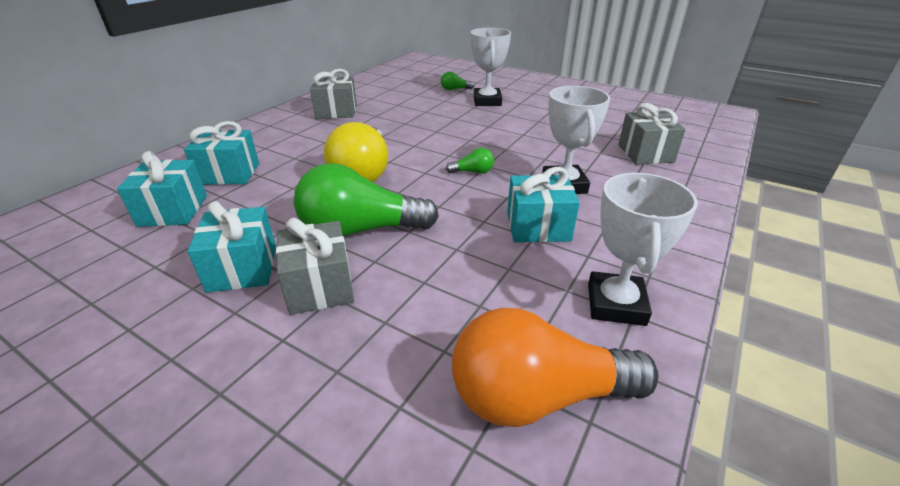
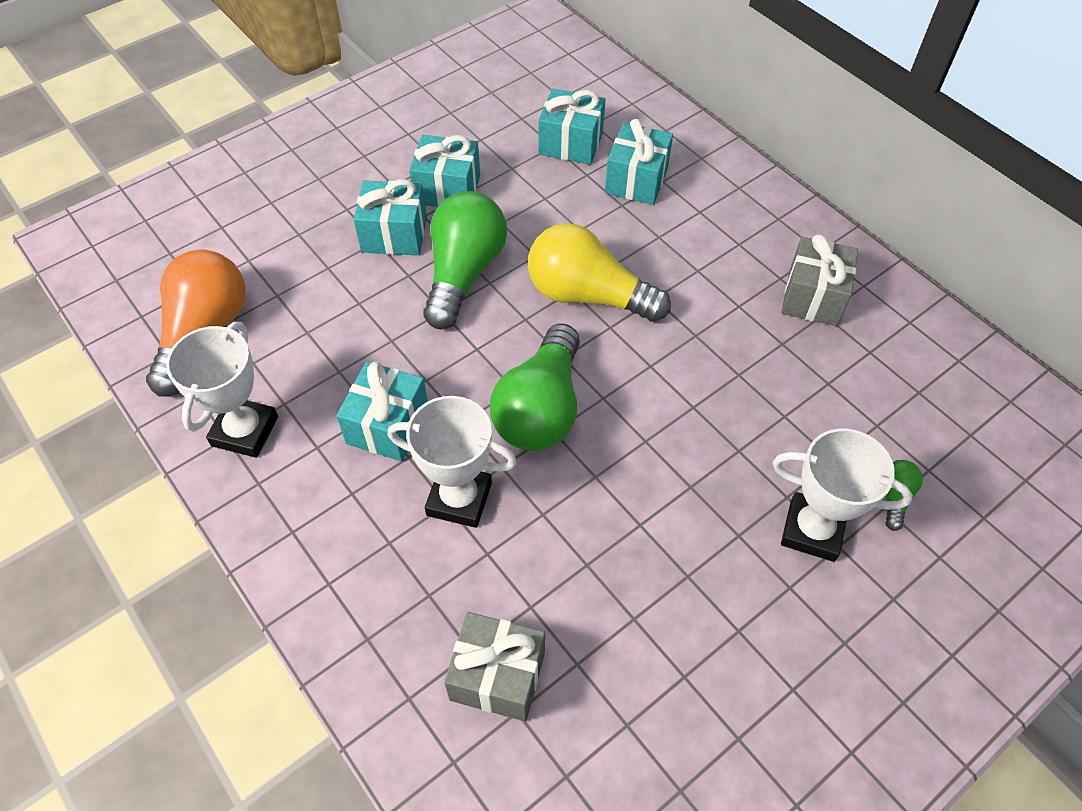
camera: 110 degrees right, 20 degrees up
grey gift [276,218,354,315] -> turquoise gift [353,179,427,256]
green light bulb [446,148,494,174] -> green light bulb [490,323,580,451], size x2.34
white trophy [588,173,698,326] -> white trophy turned 75 degrees clockwise [166,322,278,458]

